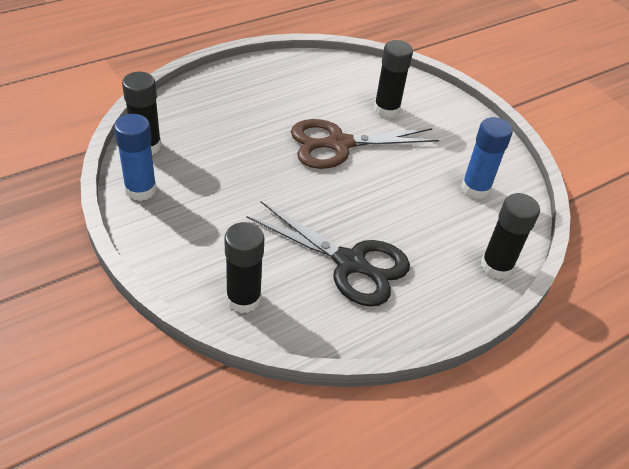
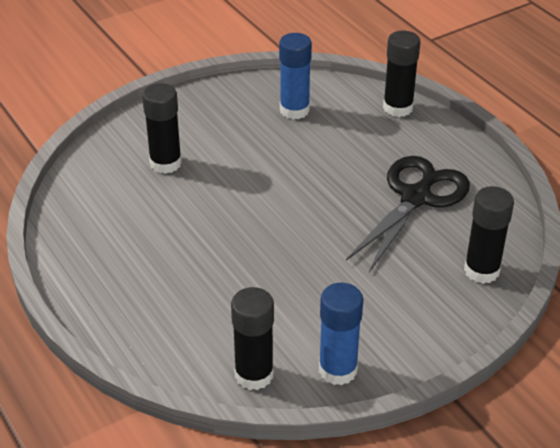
camera: 85 degrees left, 5 degrees down
brown scissors [291,119,439,169] -> none

